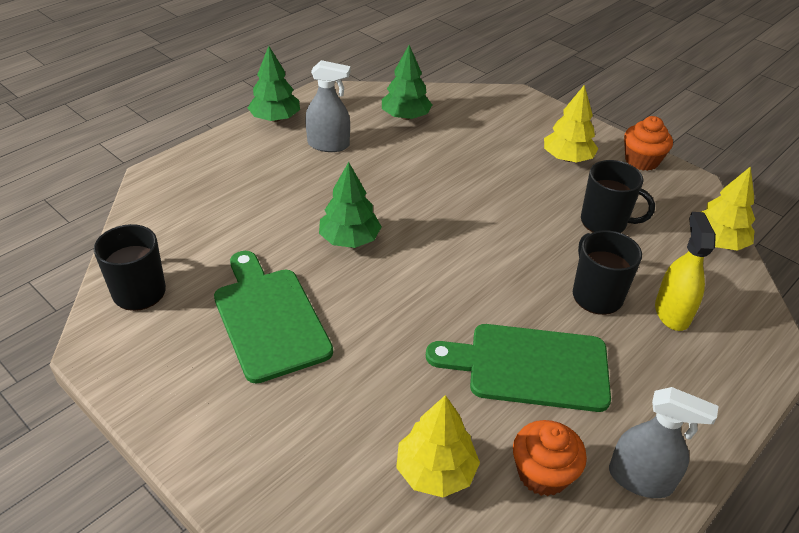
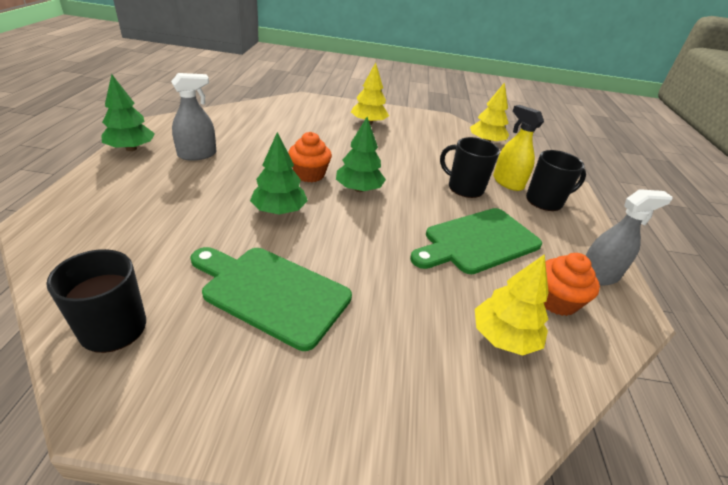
camera: 40 degrees left, 5 degrees down
green tree [382,45,432,120] -> green tree moved to [336,117,386,192]
black mug [581,160,655,233] -> black mug moved to [526,150,586,211]
orange cupcake [624,116,673,171] -> orange cupcake moved to [288,132,332,182]

